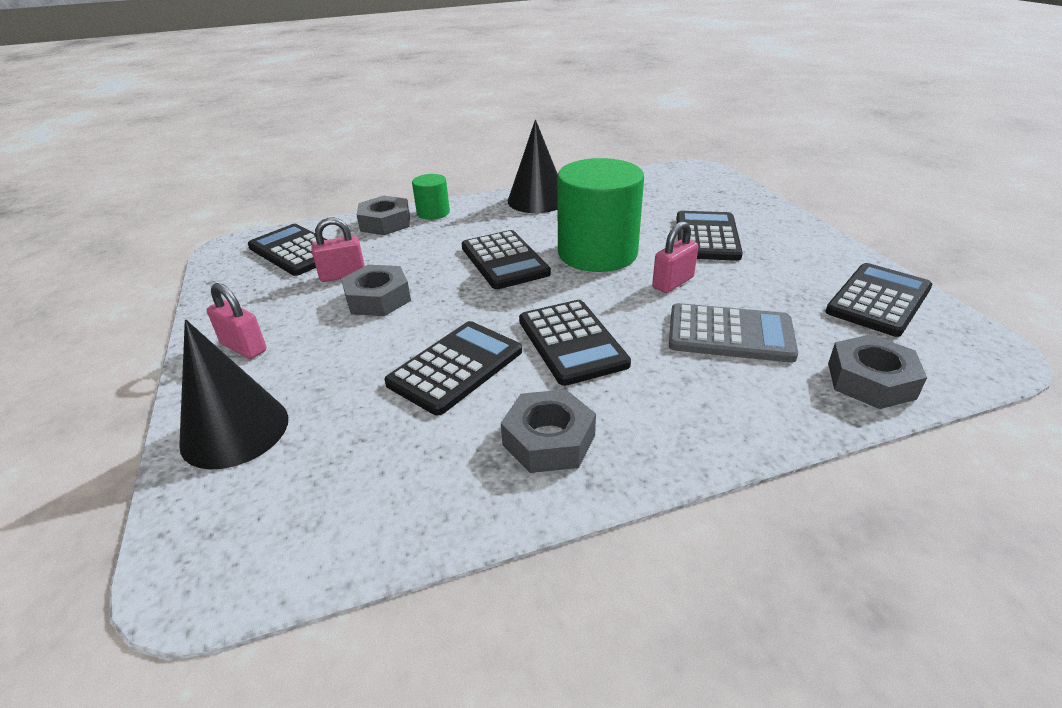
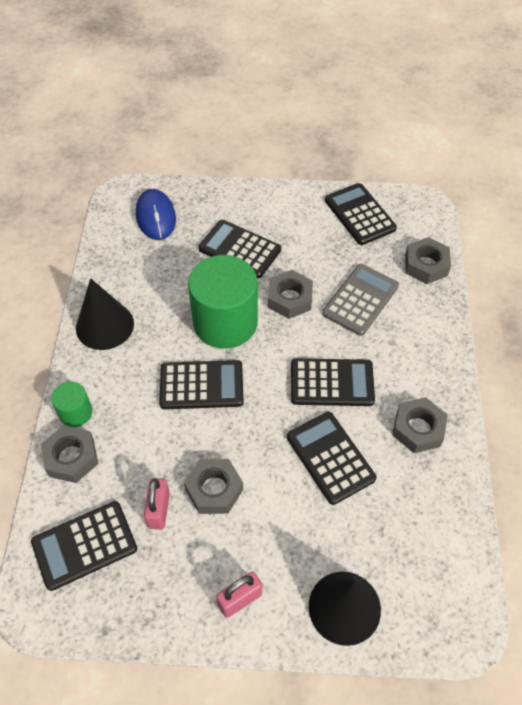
camera: 70 degrees left, 20 degrees up
pink padlock [652,221,698,293] -> grey nut [268,270,313,319]
none -> blue mouse [136,189,176,240]

